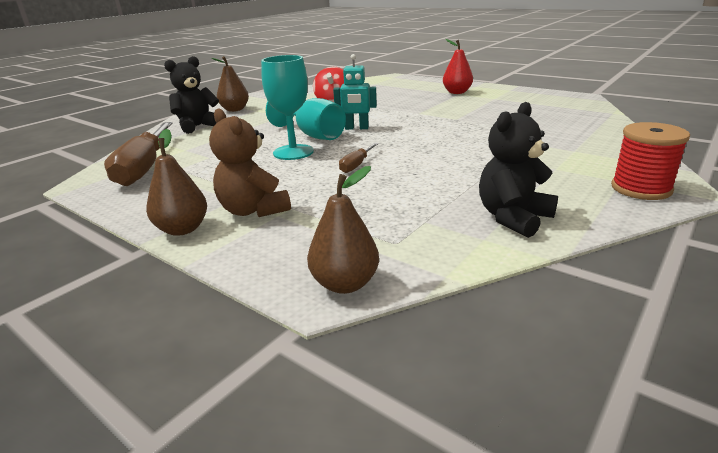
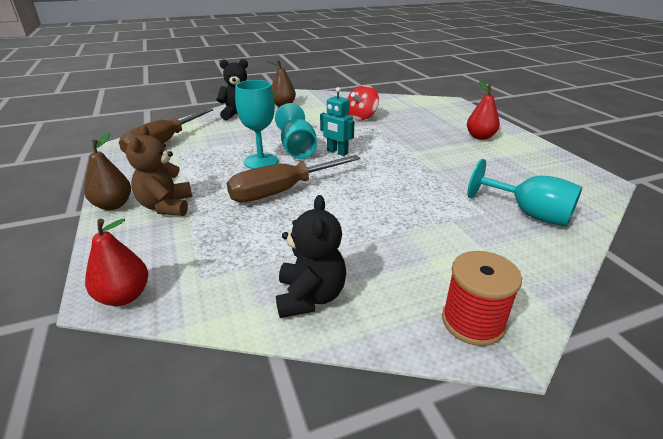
camera: 30 degrees right, 5 degrees up
brown pear [307,166,379,294] -> red pear [85,219,148,306]
brown screwdriver [339,143,379,173] -> brown screwdriver [227,155,361,203], size x2.20
black teddy bear [479,102,558,238] -> black teddy bear turned 105 degrees clockwise [276,195,346,318]
none -> turquoise goblet [468,159,583,227]

